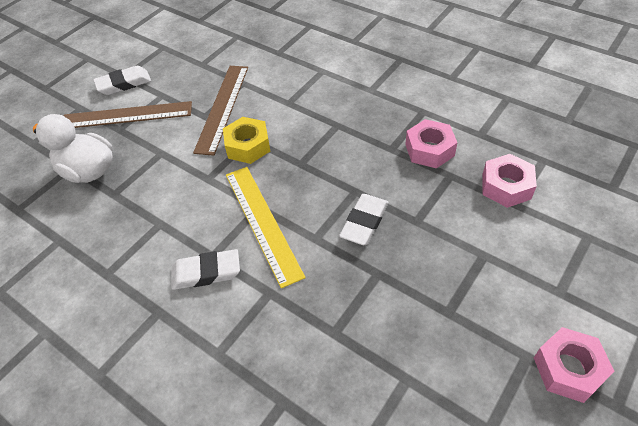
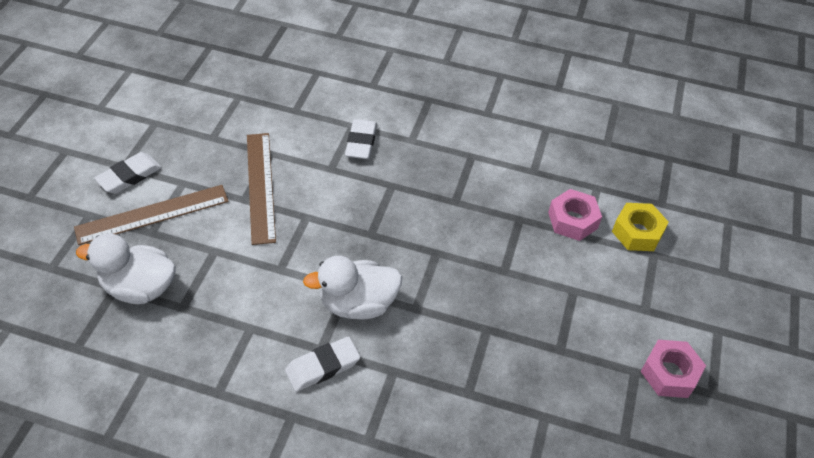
camera: 25 degrees left, 0 degrees up
yellow nut [223,117,270,164] -> yellow nut moved to [612,203,669,251]
yellow ruler [226,167,306,288] -> white duck [303,256,402,320]
white eraser [339,194,388,245] -> white eraser moved to [345,119,377,159]
pink nut [405,119,457,168] -> none

